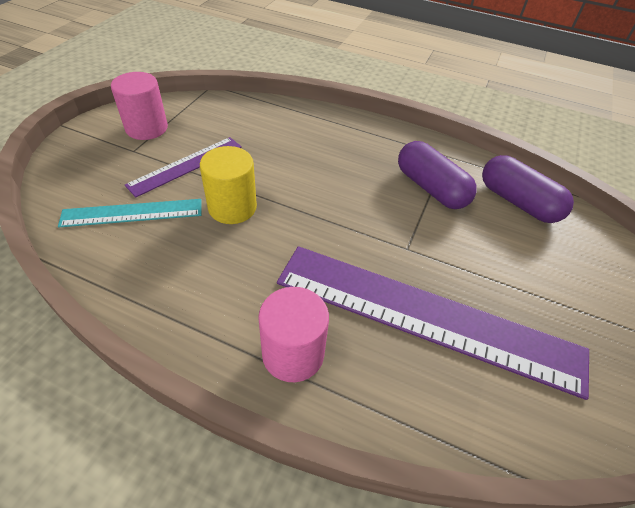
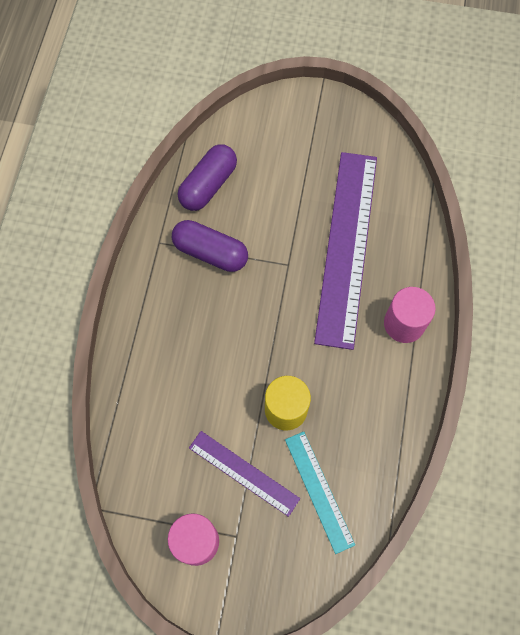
camera: 100 degrees left, 20 degrees up
purple capsule [398,141,477,209] -> purple capsule turned 75 degrees clockwise [172,220,248,272]

